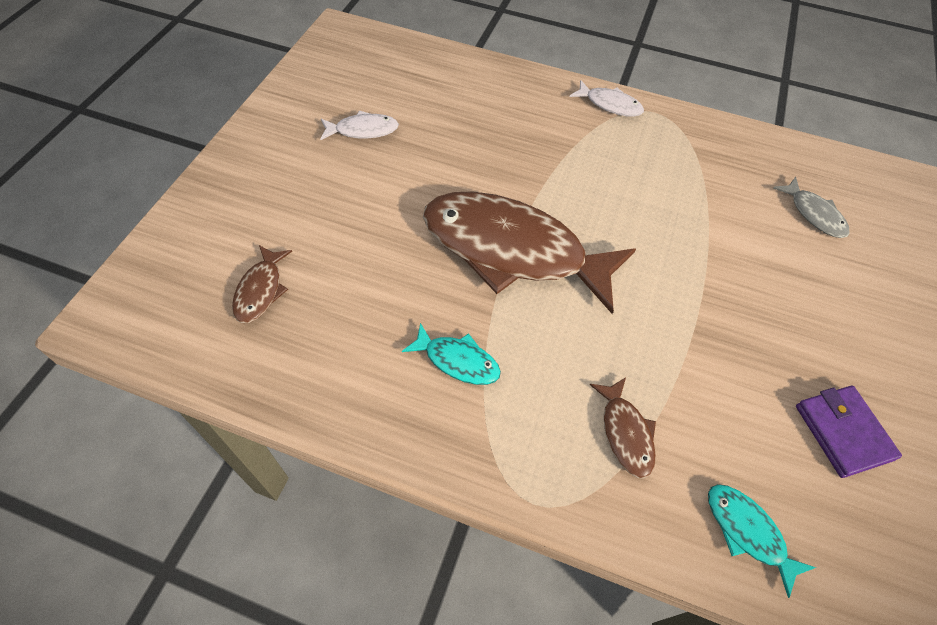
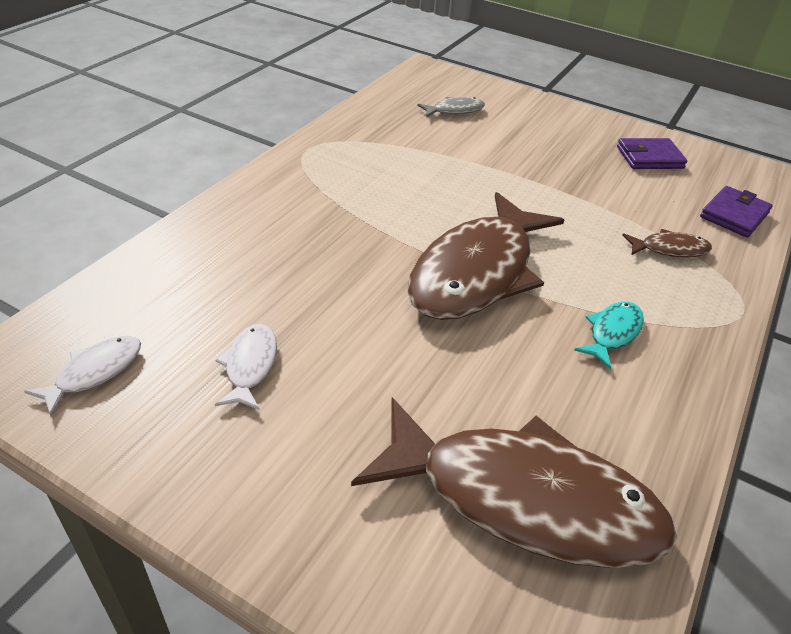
camera: 80 degrees left, 15 degrees down
brown fish [232,245,292,323] -> brown fish [351,398,677,568], size x2.39
white fish [570,80,644,117] -> white fish moved to [24,336,141,416]
turquoise fish [708,484,816,598] -> purple wallet [700,186,773,237]

